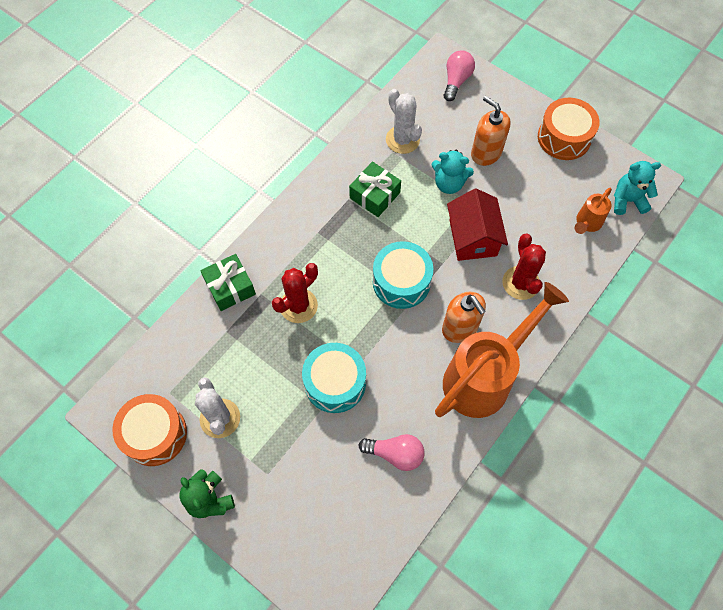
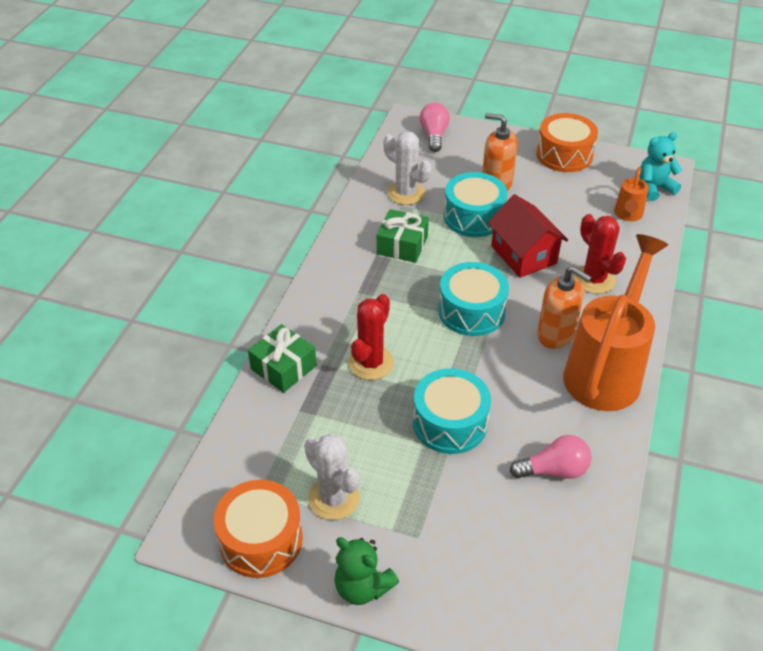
camera: 20 degrees left, 20 degrees down
turquoise teddy bear [432,150,474,194] -> turquoise drum [444,172,507,237]

